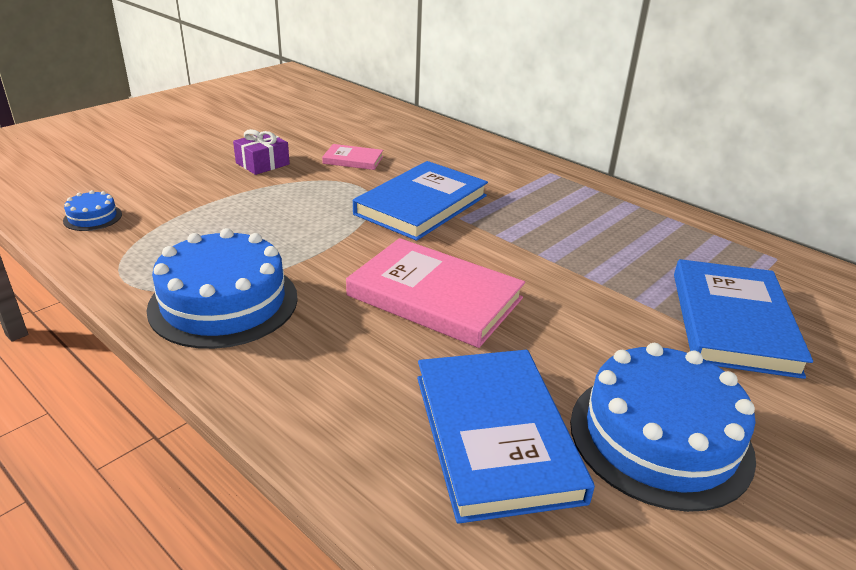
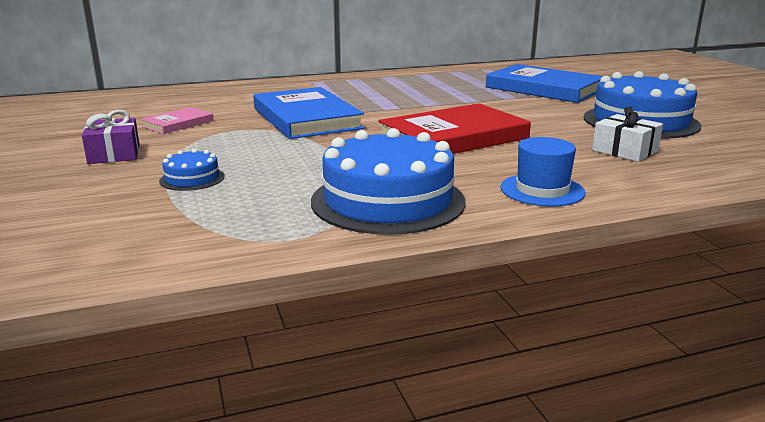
camera: 60 degrees left, 10 degrees down
blue cake [63,190,122,231] -> blue cake moved to [159,149,225,191]
pink book [346,238,525,348] -> red book [378,103,531,154]
blue book [417,350,595,524] -> white gift [592,106,663,162]
none -> blue hat [501,137,586,207]

